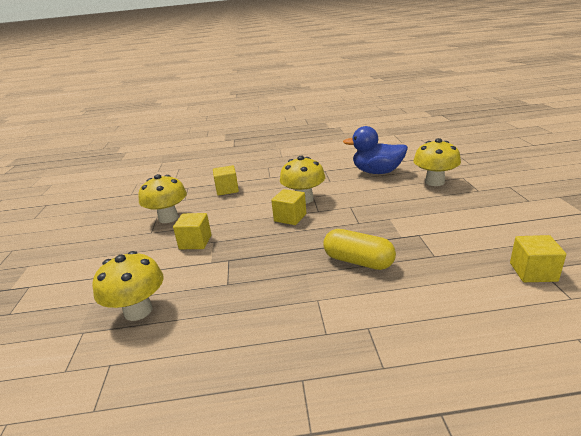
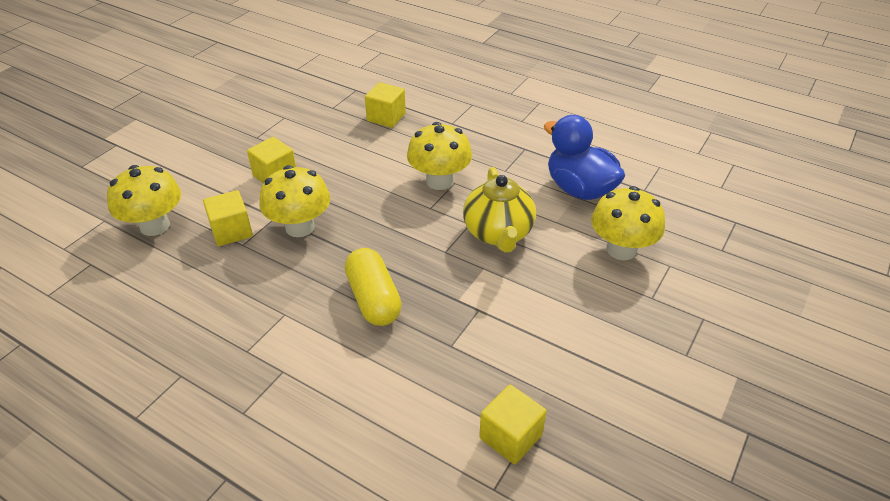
camera: 35 degrees right, 15 degrees up
yellow mushroom [138,174,187,223] -> yellow mushroom moved to [259,165,330,237]
yellow cube [271,189,306,225] -> yellow cube moved to [203,190,253,246]
none -> yellow teapot [463,167,536,252]

